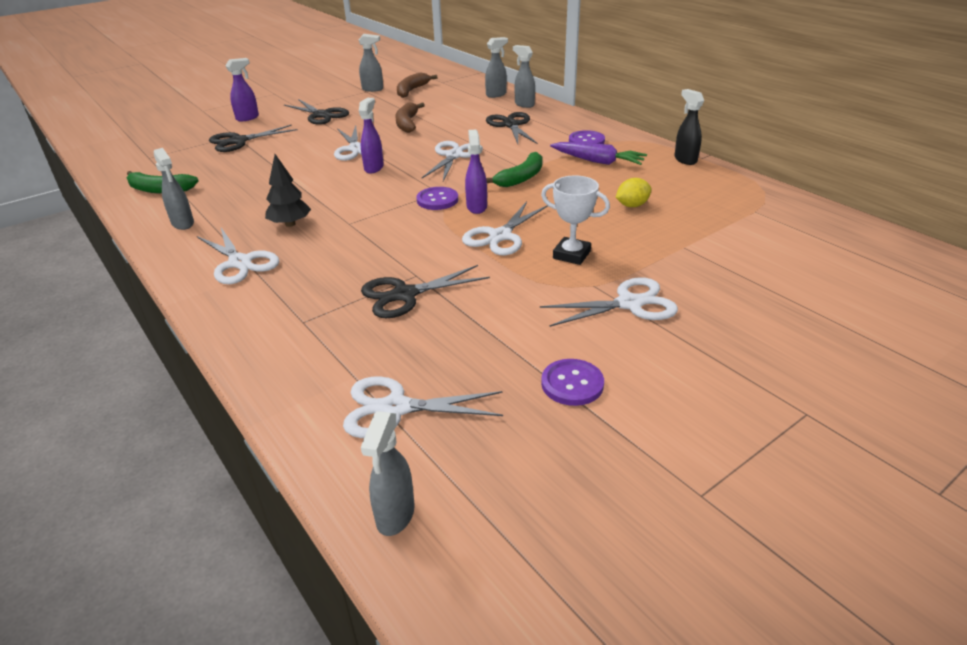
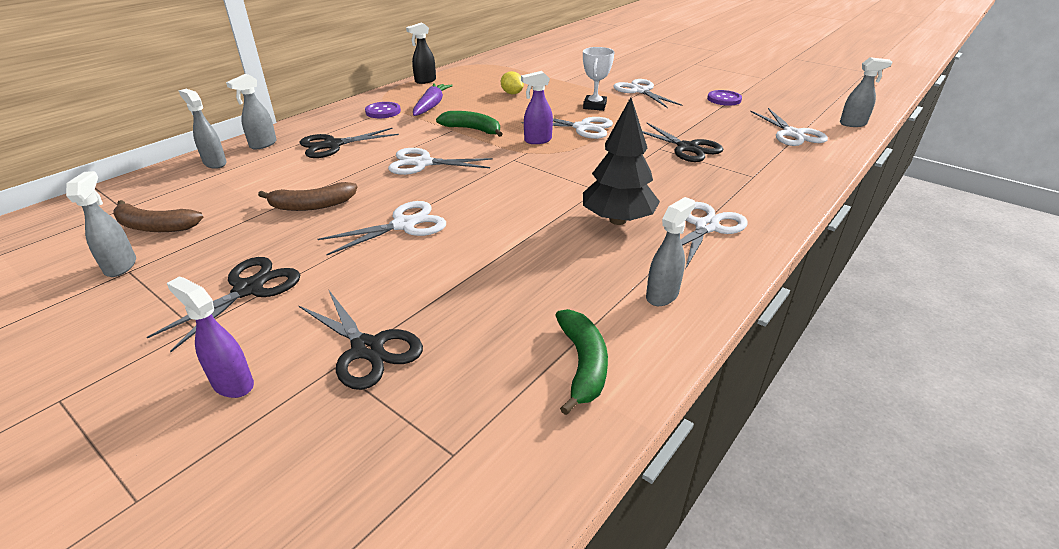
camera: 105 degrees left, 0 degrees up
black tree [265,154,311,227] -> black tree [583,97,660,225], size x1.52
purple spray bottle [359,98,384,173] -> none
purple button [416,187,458,210] -> none

